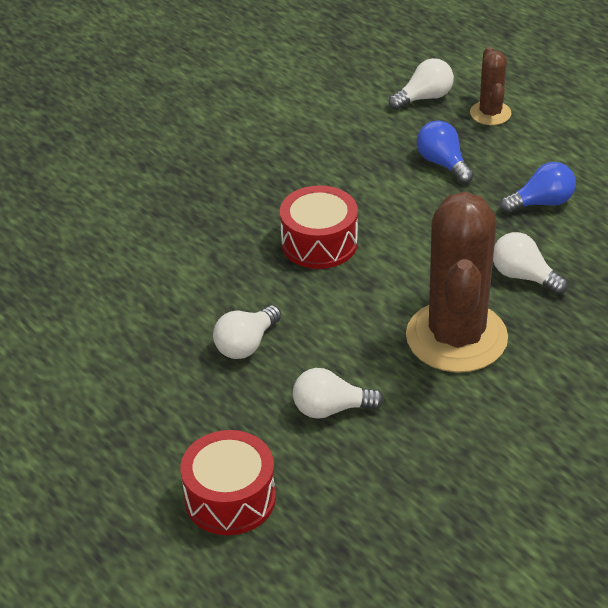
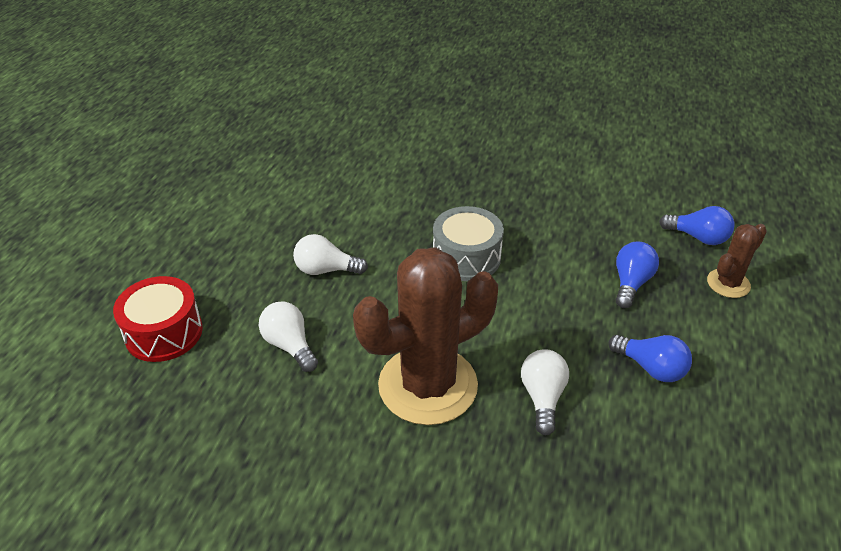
camera: 55 degrees right, 0 degrees up
red drum [280,185,358,269] -> grey drum [433,206,504,281]
white light bulb [389,58,454,110] -> blue light bulb [659,206,735,245]

